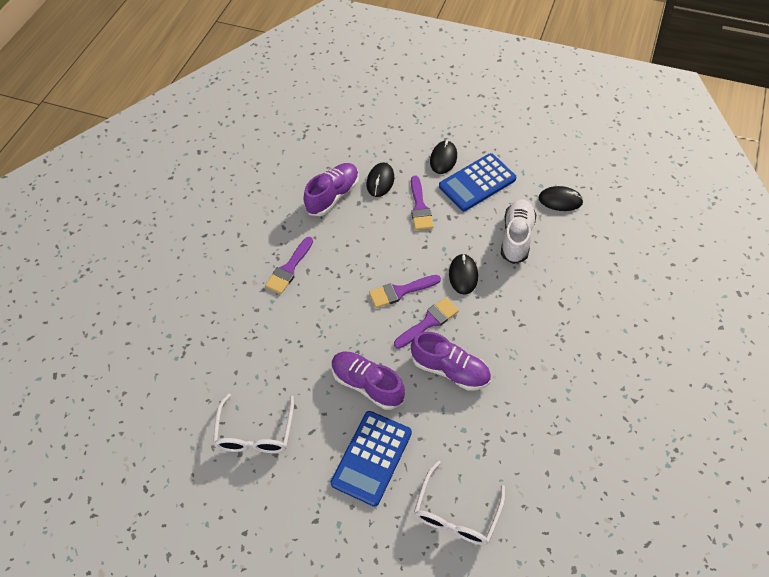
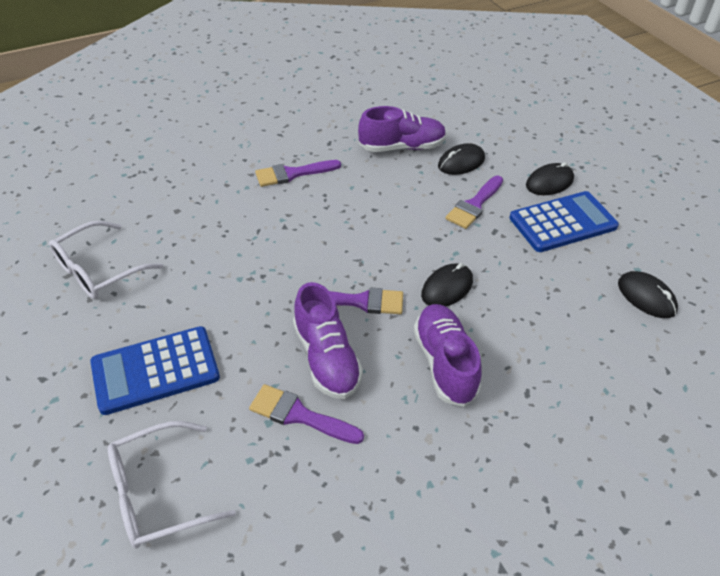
camera: 40 degrees right, 10 degrees down
purple shoe [332,352,405,410] -> purple shoe moved to [414,304,481,407]
purple brush [369,275,441,308] -> purple brush moved to [249,384,364,444]
blue calculator [439,153,516,211] -> blue calculator turned 150 degrees clockwise [509,191,619,252]
white shoe [501,199,536,264] -> none

